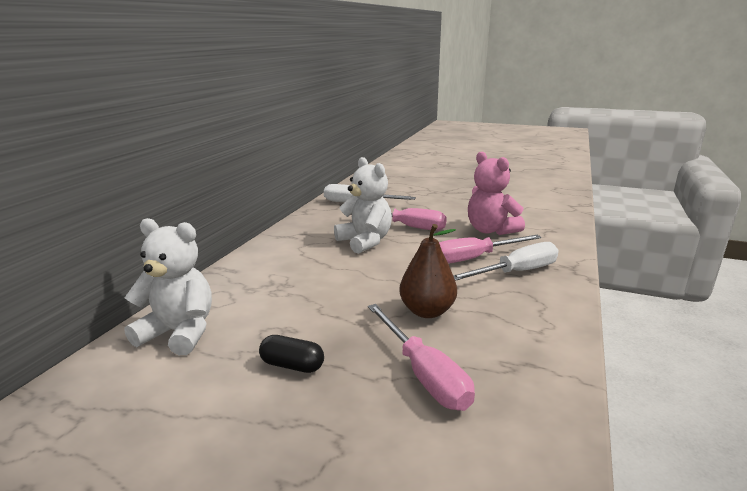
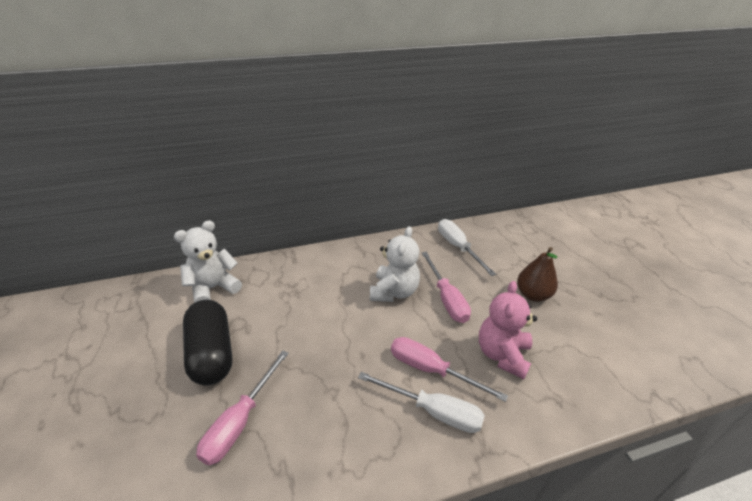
camera: 50 degrees right, 15 degrees up
white teddy bear [125,218,212,355] -> white teddy bear turned 105 degrees counterclockwise [174,221,242,303]
black capsule [259,335,324,373] -> black capsule [183,300,232,386], size x2.14
brown pear [399,224,457,318] -> brown pear moved to [517,247,558,302]

